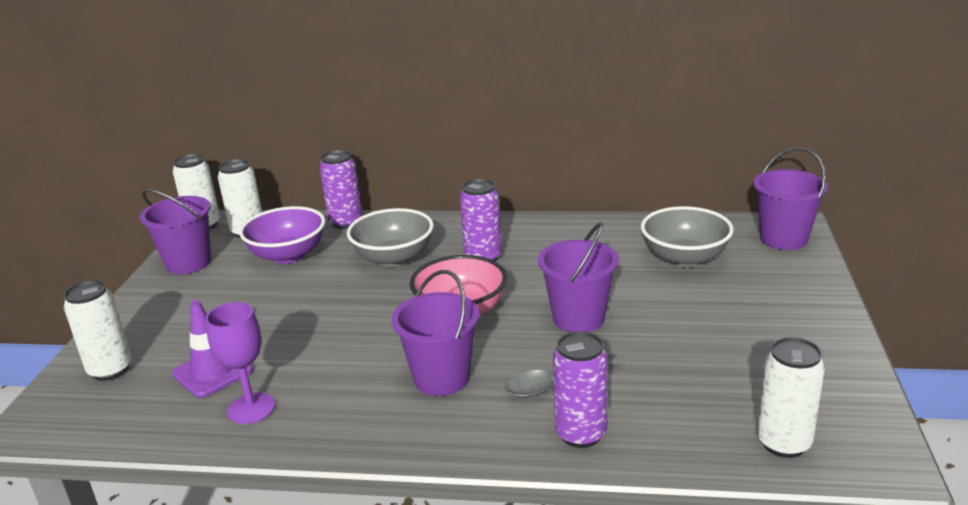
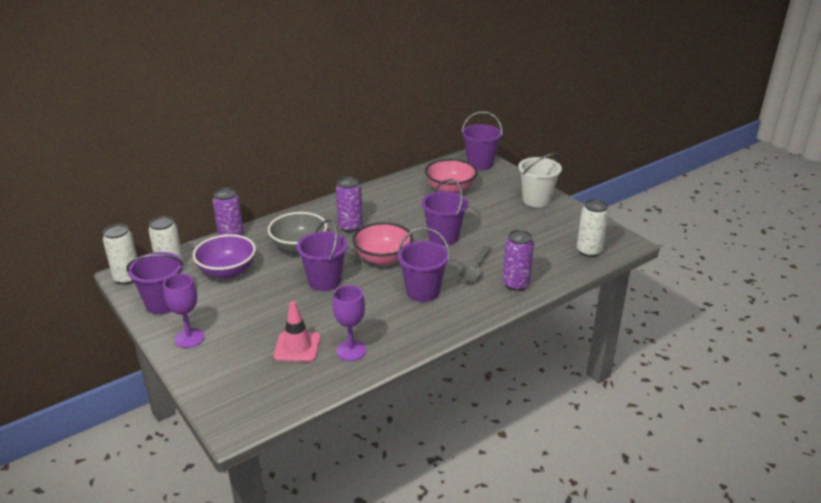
camera: 45 degrees left, 5 degrees up
white can [64,280,132,381] -> none
purple traffic cone [172,300,253,398] -> pink traffic cone [273,301,321,362]
grey bowl [641,206,734,268] -> pink bowl [425,159,477,193]
none -> purple goblet [163,274,205,348]
none -> purple bucket [297,219,347,291]
none -> white bucket [518,153,562,207]

